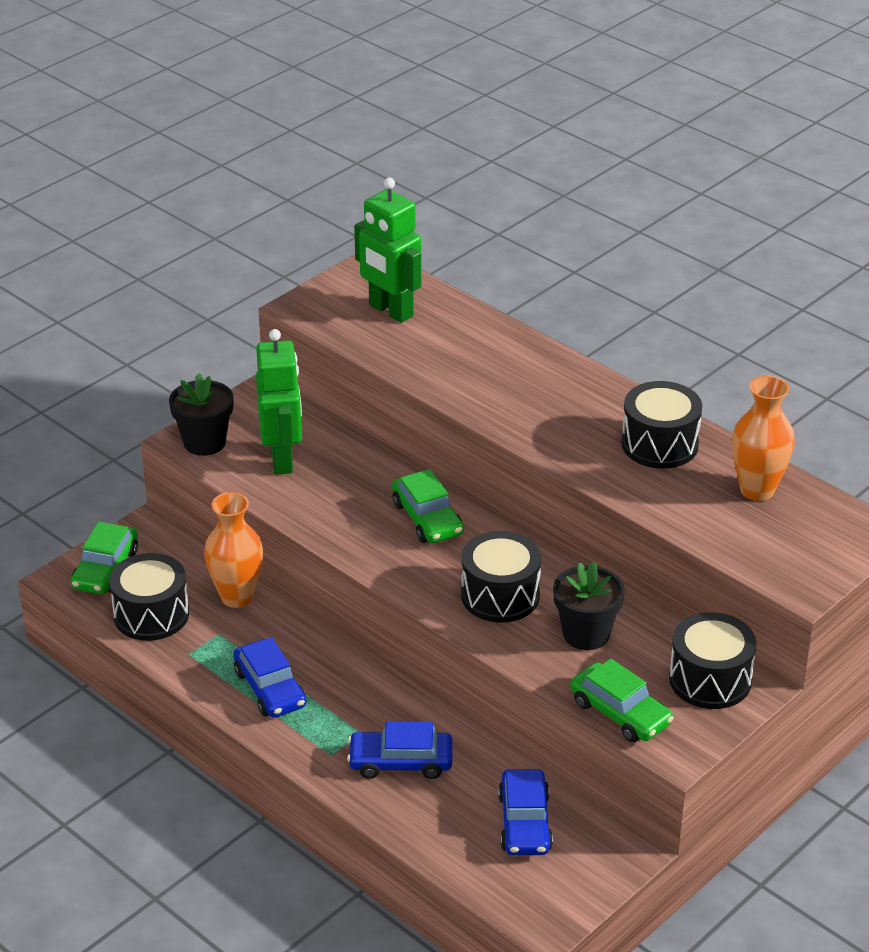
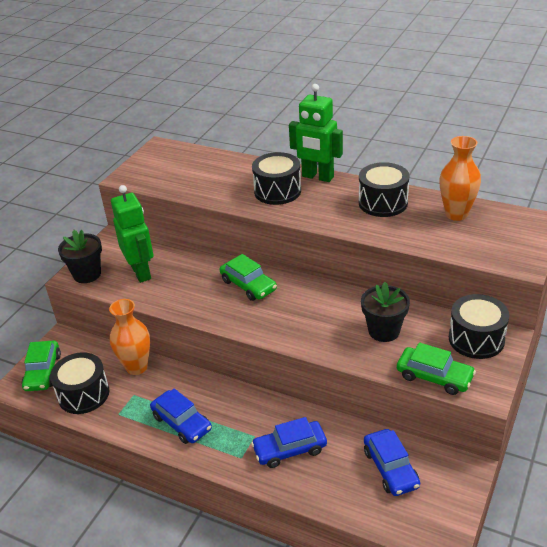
camera: 15 degrees left, 0 degrees up
green robot [354,177,422,323] -> green robot moved to [289,84,343,182]
black drum [461,531,541,622] -> black drum moved to [252,152,301,205]

